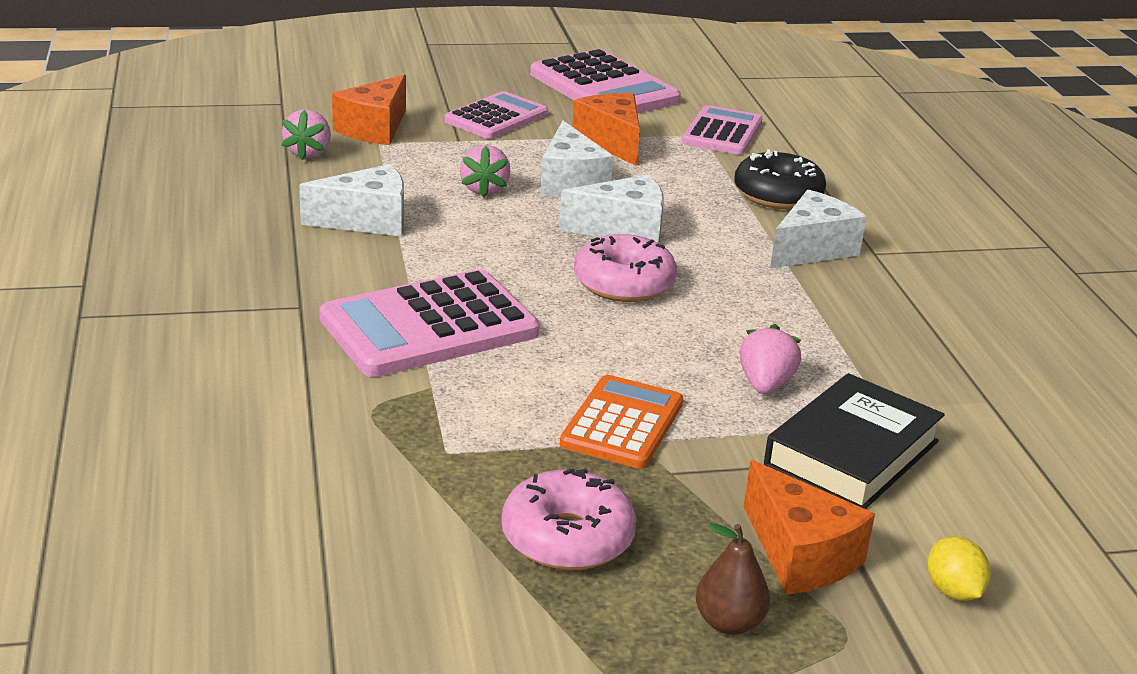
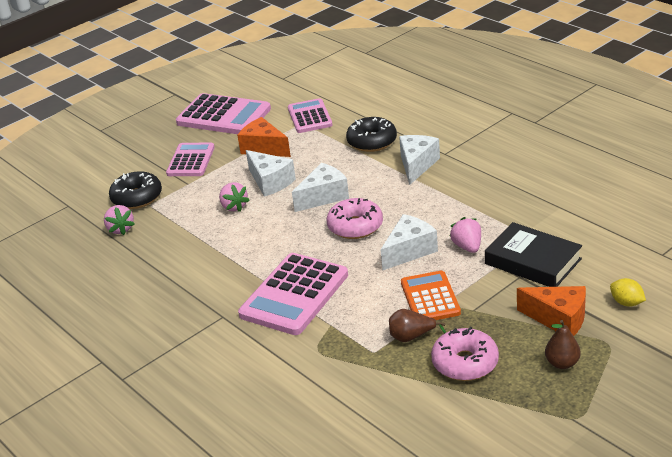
camera: 25 degrees left, 5 degrees up
white cheese [299,164,404,236] -> white cheese moved to [381,214,438,271]
orange cheese [332,74,406,145] -> black donut [109,171,162,209]
black book [764,373,945,509] -> black book turned 60 degrees counterclockwise [485,222,582,287]
none -> brown pear [389,309,446,342]

